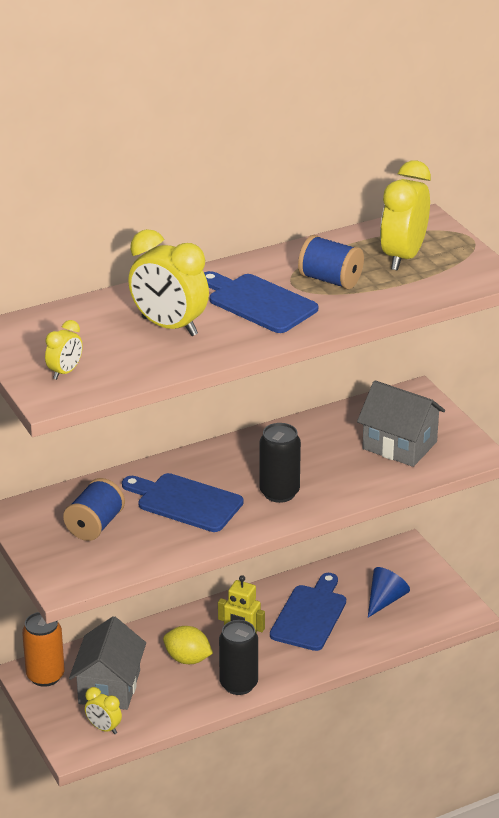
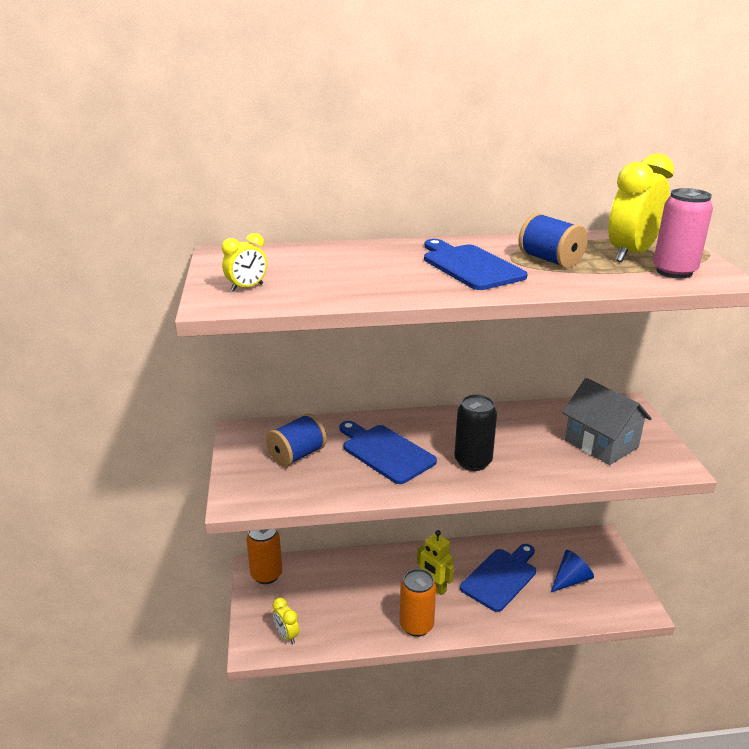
camera: 20 degrees right, 5 degrees down
grey house [69,616,146,710] -> none
yellow clock [128,229,209,336] -> none
yellow lemon [163,626,213,664] -> none
black can [219,620,258,695] -> orange can [400,569,436,637]
none -> pink can [653,188,713,279]

